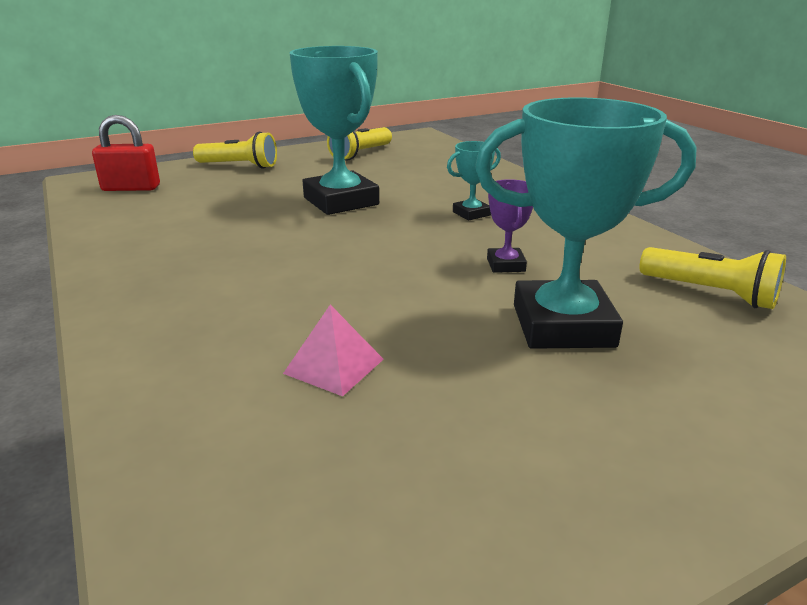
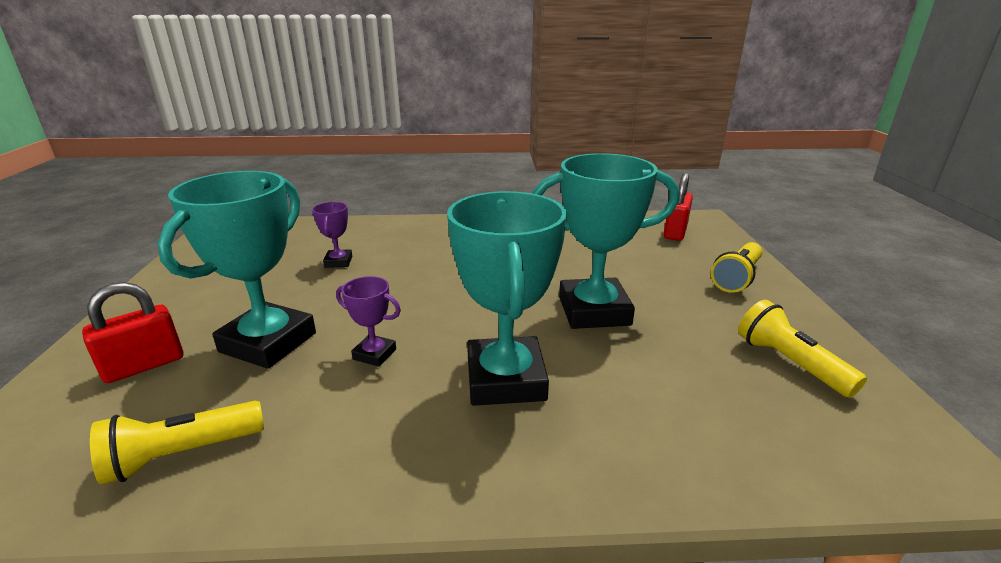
camera: 115 degrees right, 0 degrees up
pink pyramid [283,305,384,396] -> purple trophy [312,202,352,268]
turquoise trophy [447,141,501,221] -> turquoise trophy [447,191,567,406], size x2.17
none -> red padlock [82,282,184,383]

